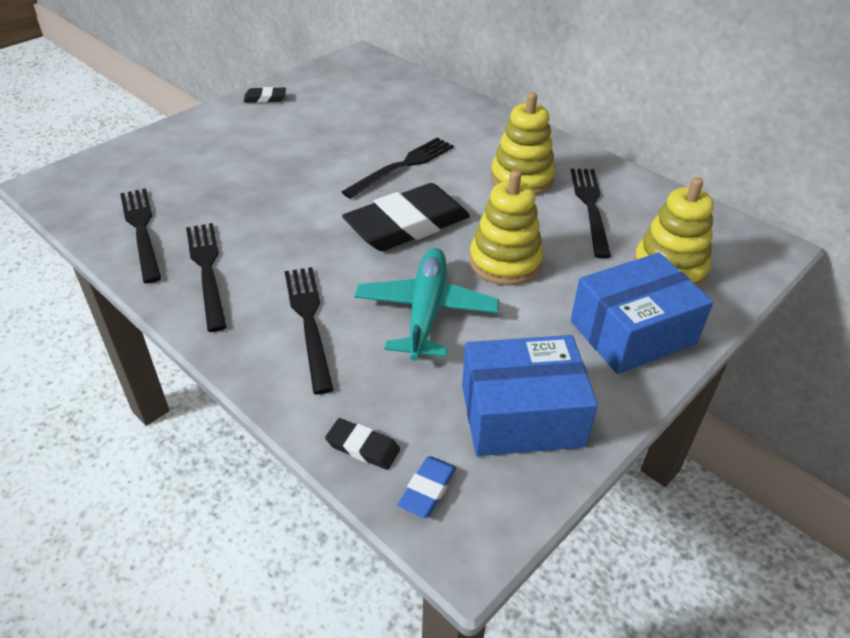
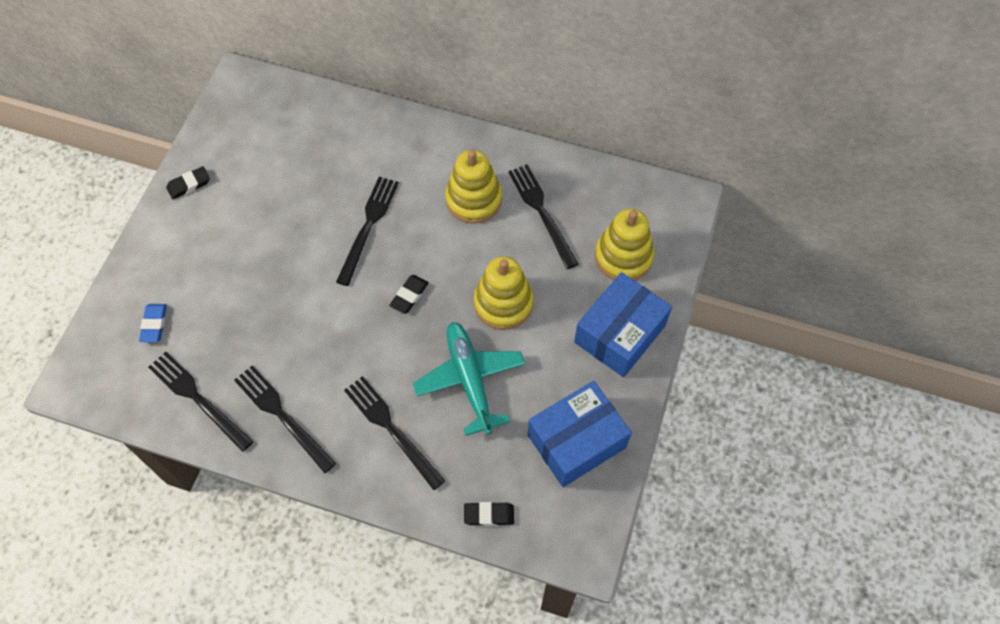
camera: 25 degrees left, 20 degrees up
black eraser [342,183,470,251] -> black eraser [389,275,429,314], size x0.43
blue eraser [398,456,456,518] -> blue eraser moved to [139,304,167,342]

